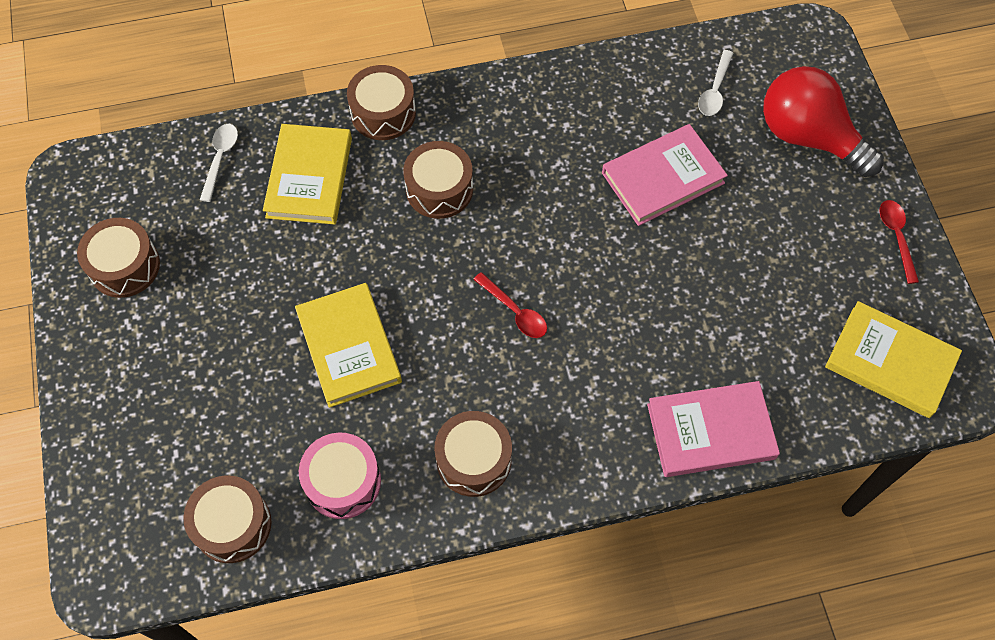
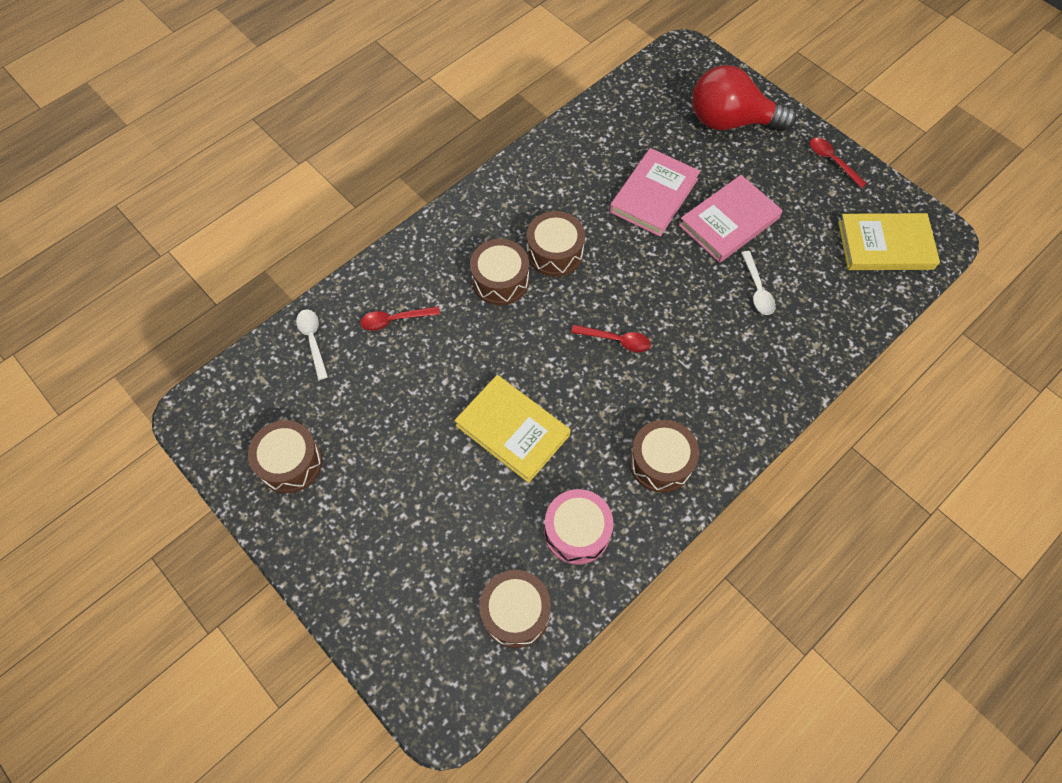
camera: 30 degrees left, 0 degrees up
yellow book [263,124,352,225] -> red spoon [360,306,440,331]
brown drum [347,65,416,140] -> brown drum moved to [527,211,585,277]
pink book [647,381,780,477] -> pink book moved to [679,175,783,263]
white spoon [698,50,733,116] -> white spoon moved to [741,251,776,315]

